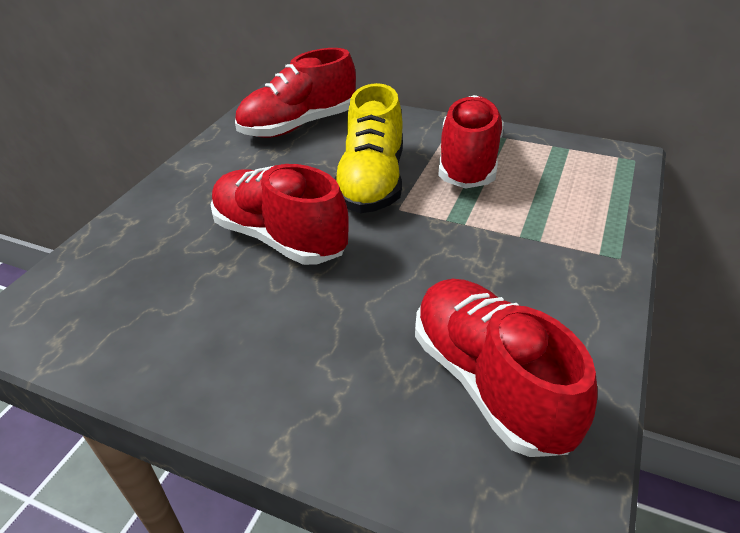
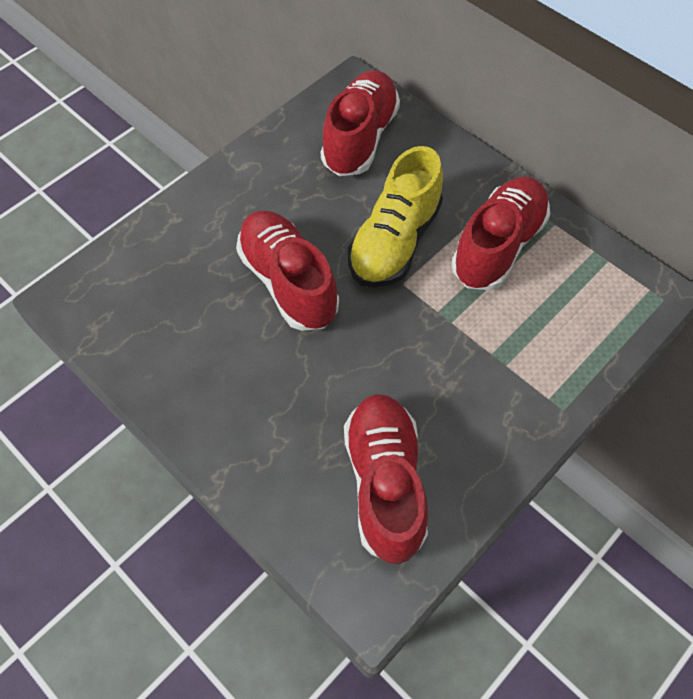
camera: 20 degrees right, 20 degrees up
red shoe [235,48,356,138] -> red shoe turned 120 degrees clockwise [321,70,400,176]

